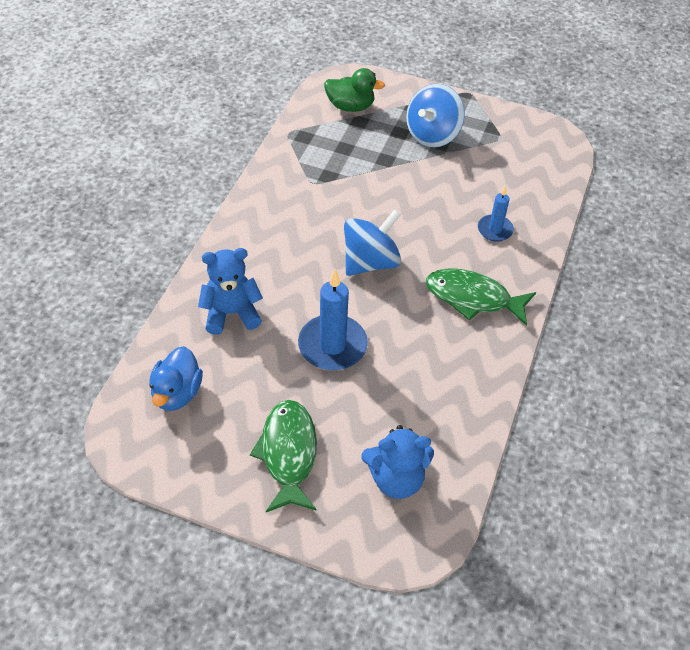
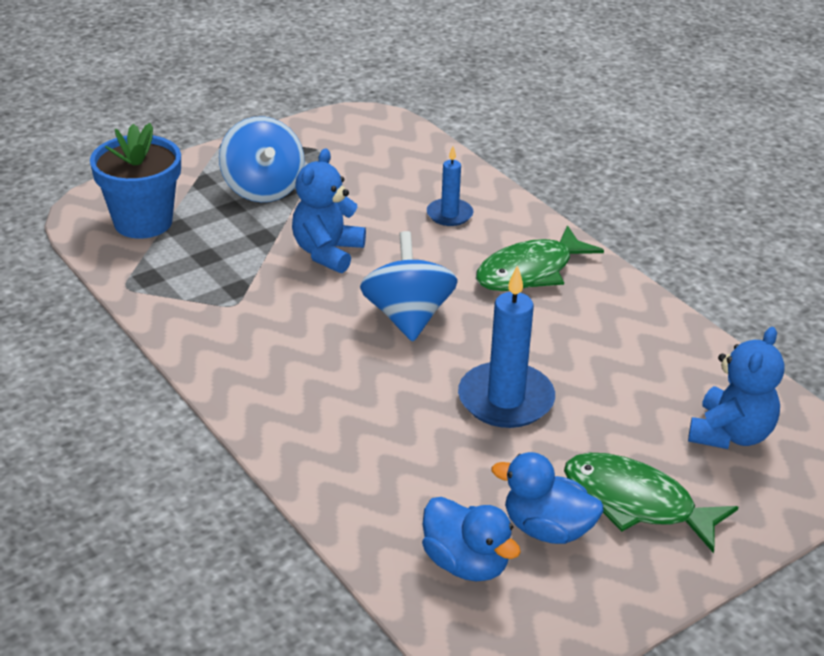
camera: 55 degrees left, 15 degrees down
blue teddy bear [198,248,263,335] -> blue teddy bear moved to [292,149,366,273]
green duck [324,68,385,112] -> blue flower pot [90,123,181,239]
none -> blue duck [492,452,603,544]

